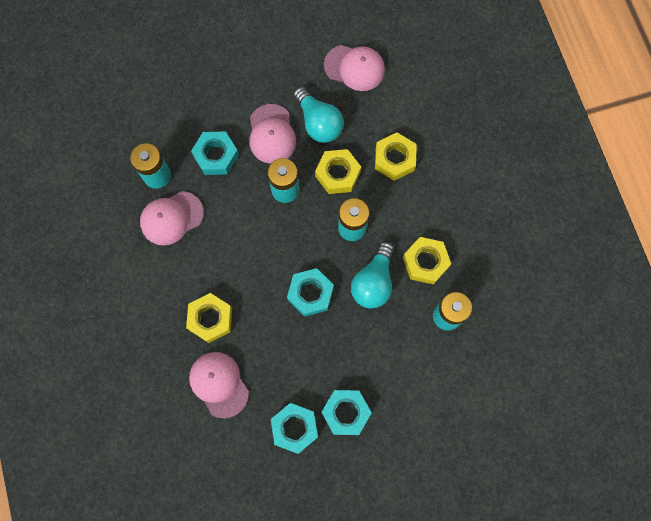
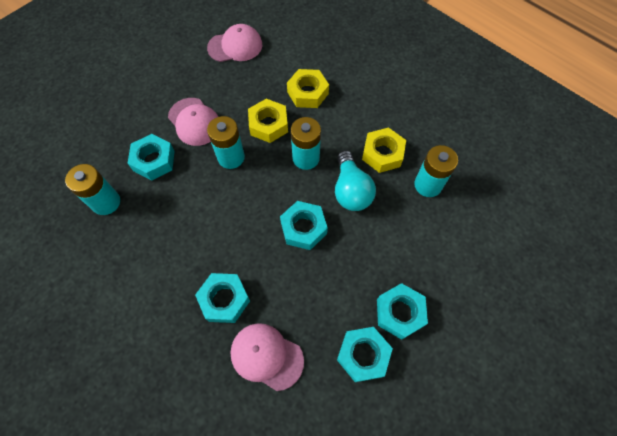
camera: 30 degrees left, 10 degrees down
pink cap [140,191,204,245] -> none
yellow nut [186,293,232,343] -> turquoise nut [195,273,250,323]
turquoise light bulb [293,87,343,143] -> none

